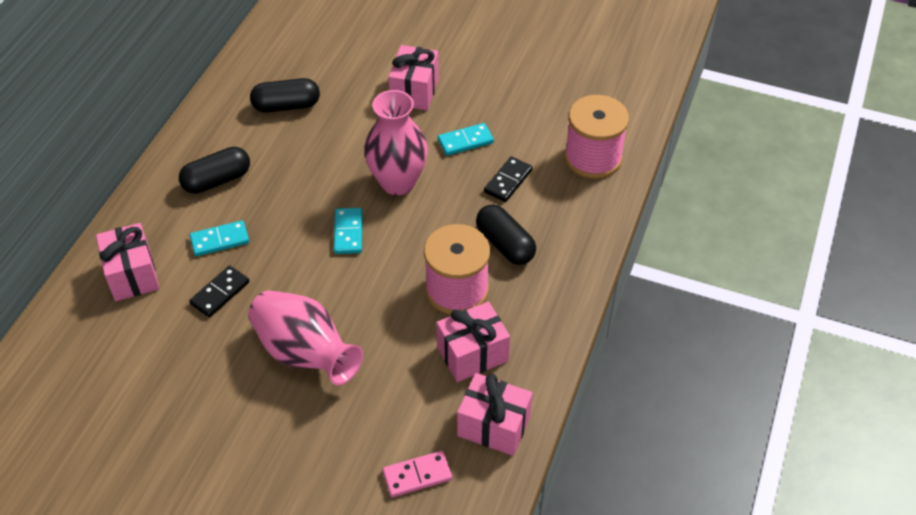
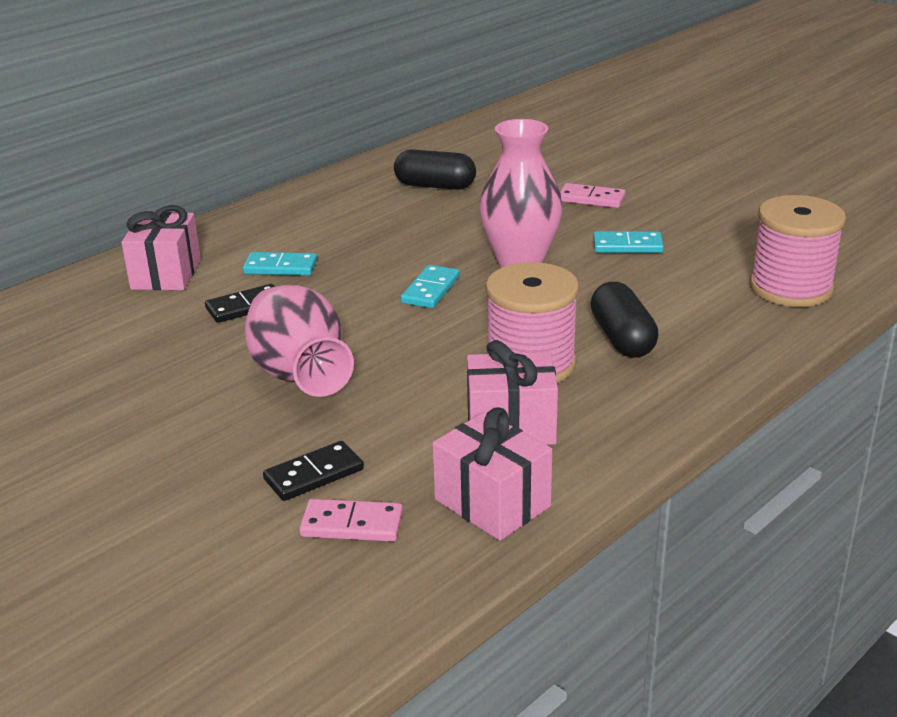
camera: 25 degrees right, 20 degrees down
black capsule [179,147,250,194] -> none
pink gift [389,45,439,110] -> pink domino [560,183,625,208]
black domino [484,156,533,202] -> black domino moved to [263,441,364,501]

